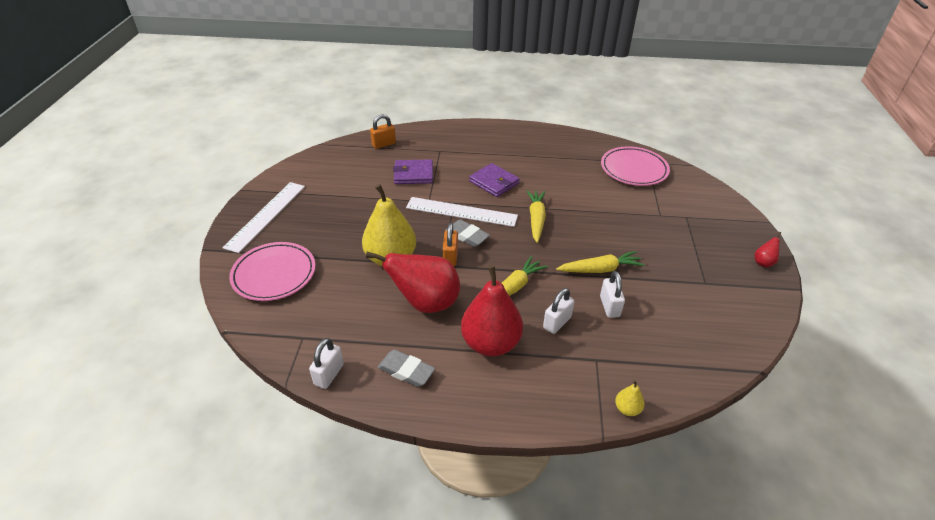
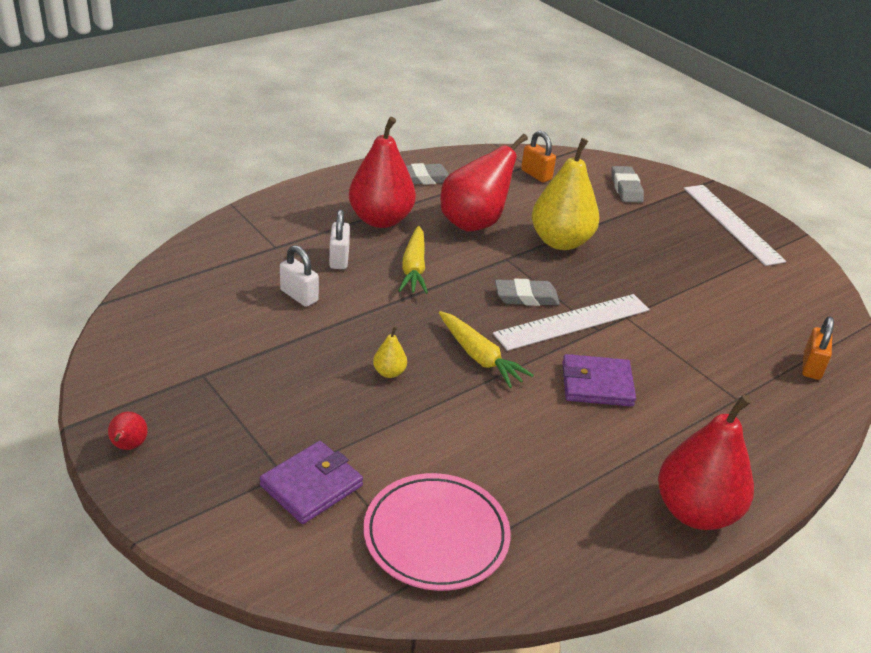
camera: 135 degrees right, 5 degrees down
pink plate [229,242,316,301] -> grey eraser [611,166,644,202]
white padlock [309,338,344,389] -> none
purple wallet [393,159,433,184] -> purple wallet moved to [260,441,363,524]
orange padlock [443,223,458,266] -> orange padlock moved to [521,131,556,182]
yellow carrot [556,251,645,273] -> none
yellow pear [615,380,645,416] -> yellow pear moved to [373,326,407,378]
none -> red pear [658,395,754,530]

